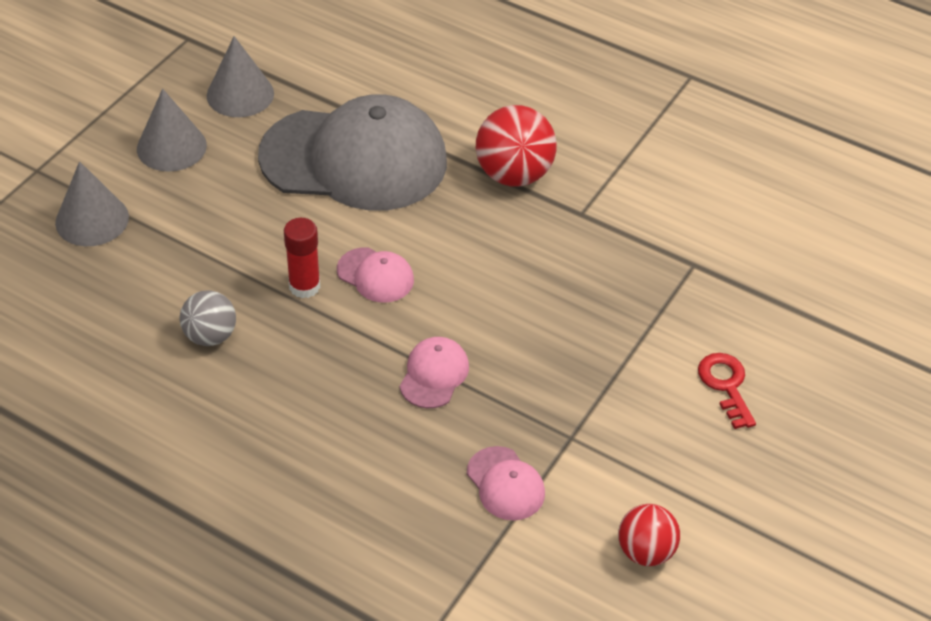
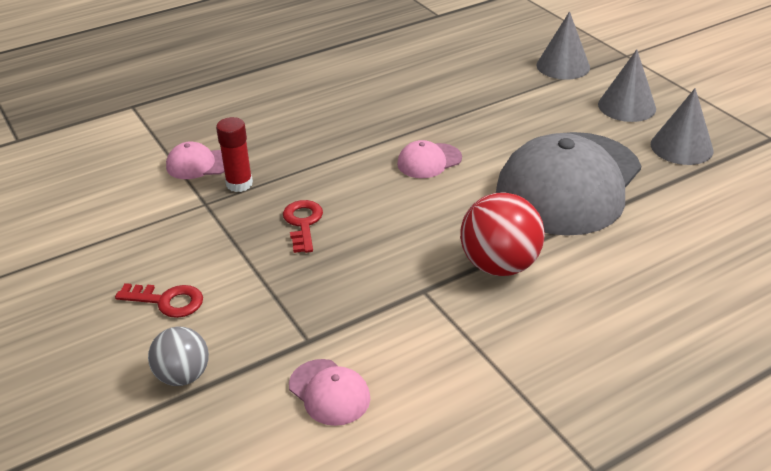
camera: 120 degrees right, 10 degrees down
grey ball [180,290,236,346] -> grey ball moved to [148,327,209,386]
red glue stick [284,218,320,298] -> red glue stick moved to [216,117,253,192]
pink cap [399,337,469,408] -> pink cap moved to [289,359,370,426]
red ball [618,504,680,566] -> none
none -> red key [283,200,323,253]

